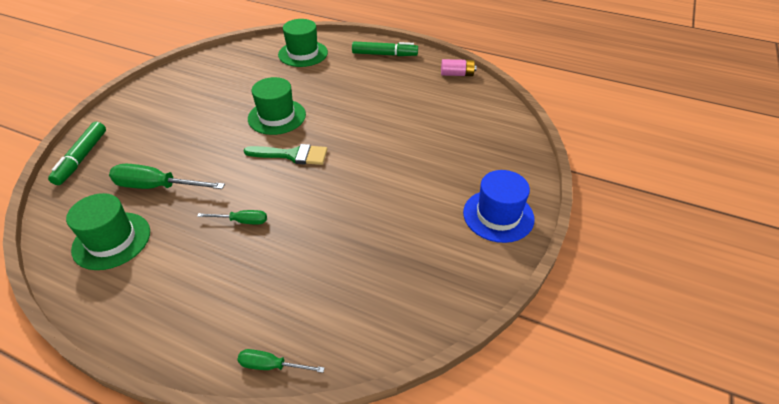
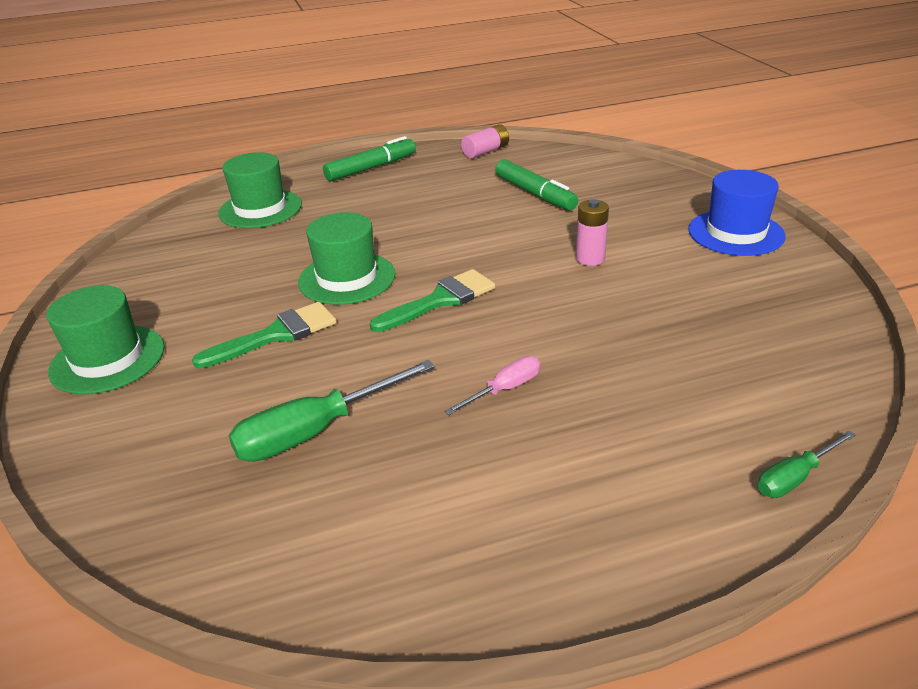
camera: 40 degrees left, 10 degrees down
green marker [48,122,106,185] -> green marker moved to [495,159,578,210]
green hat [66,193,150,270] -> green hat moved to [46,285,165,394]
green screwdriver [197,210,267,225] -> pink screwdriver [445,356,540,415]
none -> green brush [192,302,337,369]
none -> pink battery [576,199,609,266]

